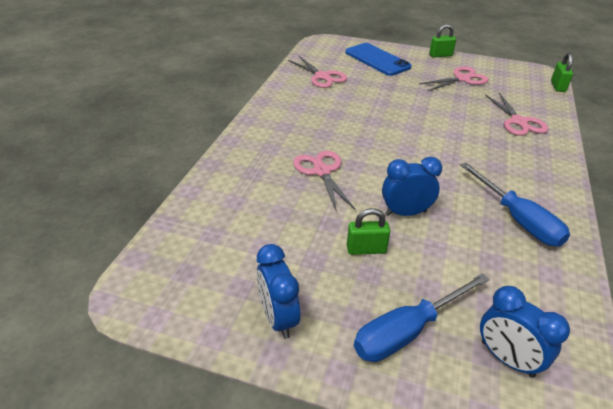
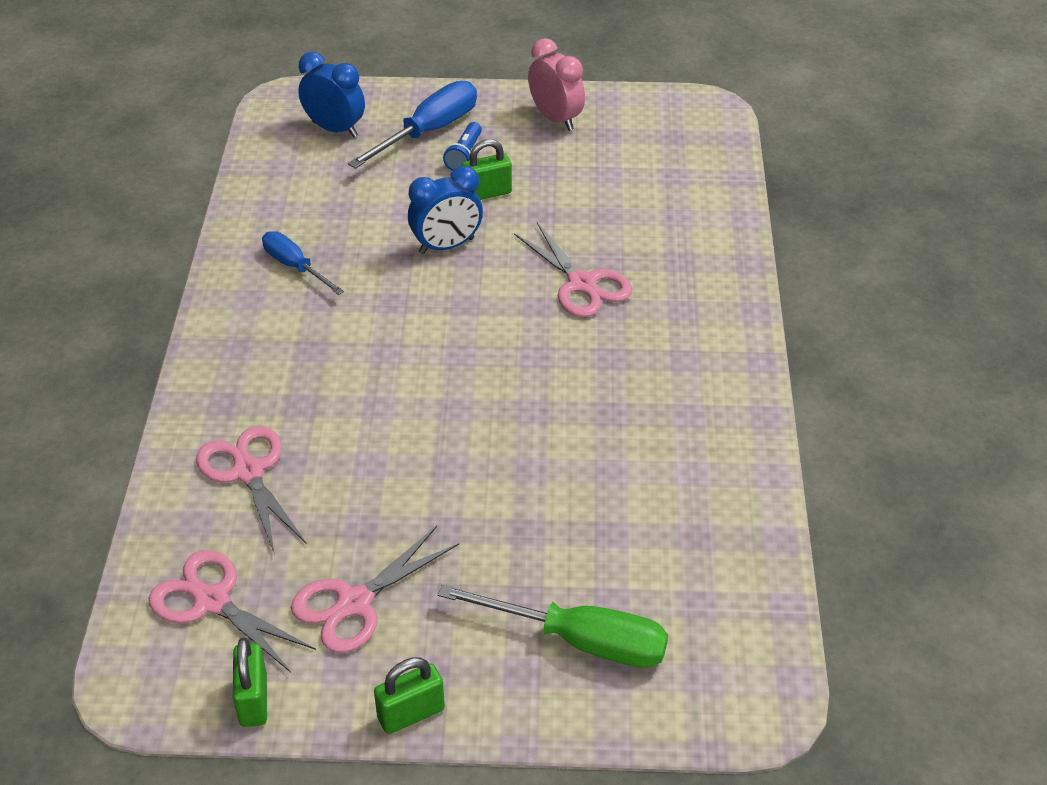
camera: 165 degrees right, 5 degrees up
blue clock [257,244,300,339] -> pink clock [528,38,585,131]
pink scissors [288,56,347,88] -> pink scissors moved to [148,550,316,672]
blue phone [345,43,412,76] -> green screwdriver [438,584,668,668]
blue screwdriver [460,163,570,247] -> blue screwdriver [262,231,344,295], size x0.63
green padlock [551,53,573,92] -> green padlock moved to [233,638,267,727]
none -> blue flashlight [443,122,482,171]

